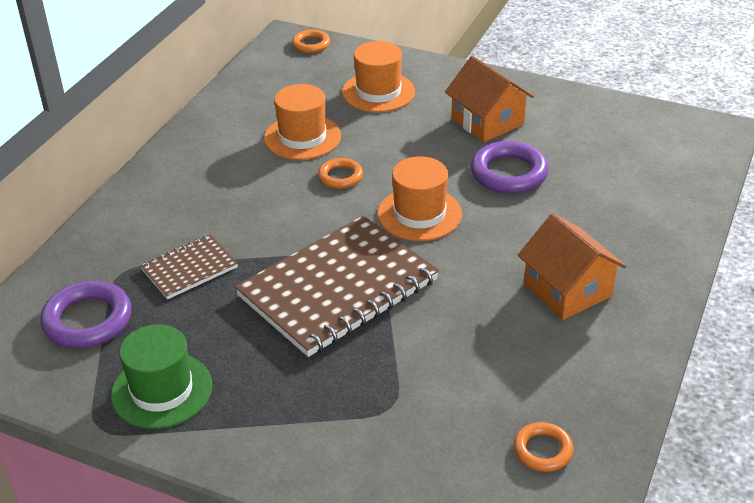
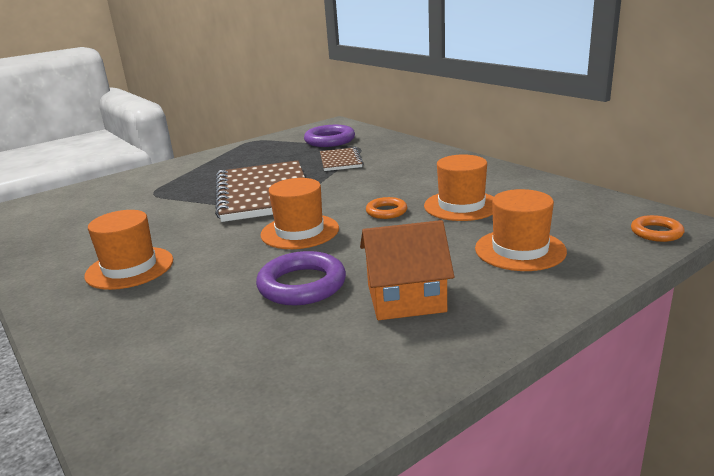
camera: 120 degrees right, 15 degrees down
green hat [111,324,212,429] -> none
orange ring [514,422,574,472] -> none
orange house [518,213,626,320] -> orange hat [84,210,173,290]

